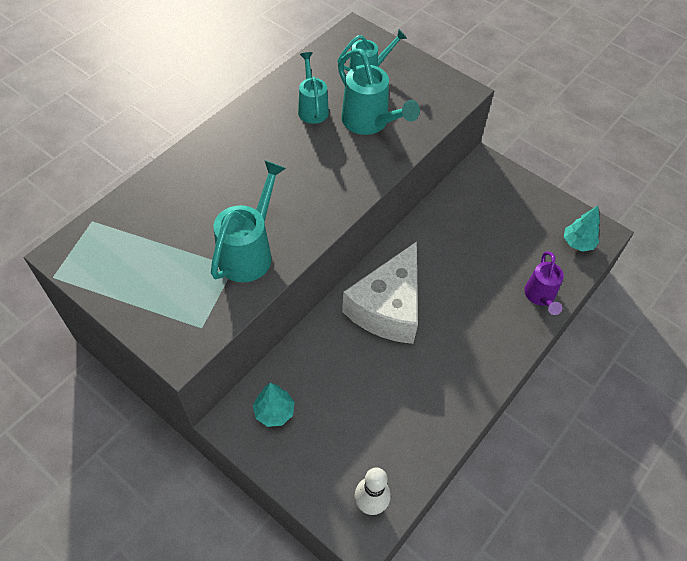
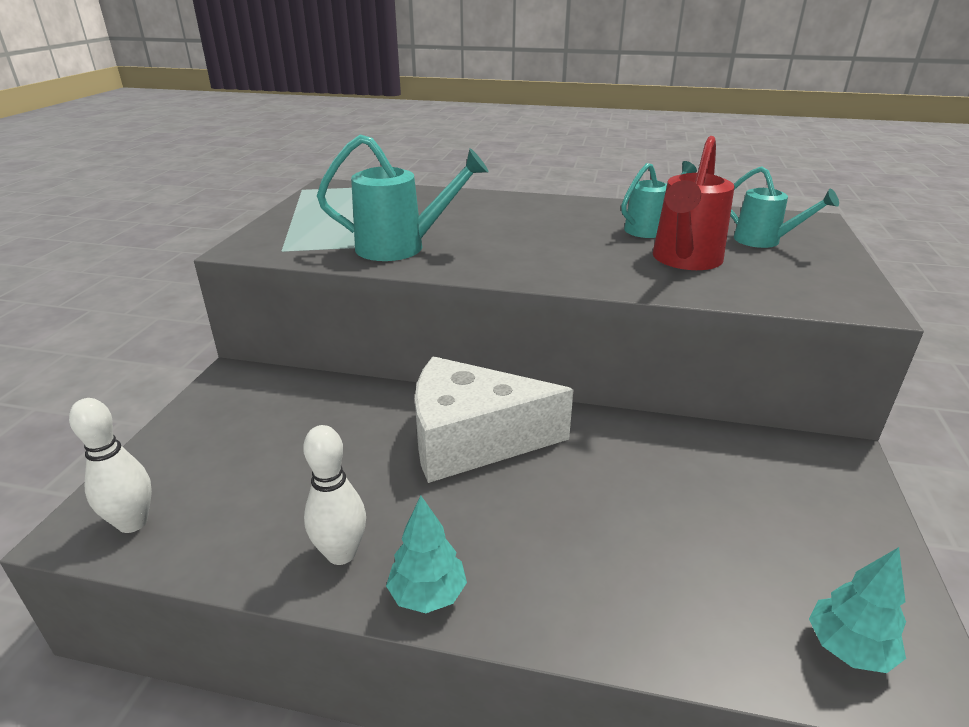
camera: 65 degrees right, 25 degrees down
turquoise tree [253,383,295,427] -> turquoise tree moved to [386,496,467,613]
turquoise watering can [338,49,420,135] -> red watering can [653,136,735,270]
purple watering can [524,251,564,315] -> none
none -> white bowling pin [303,425,366,565]

